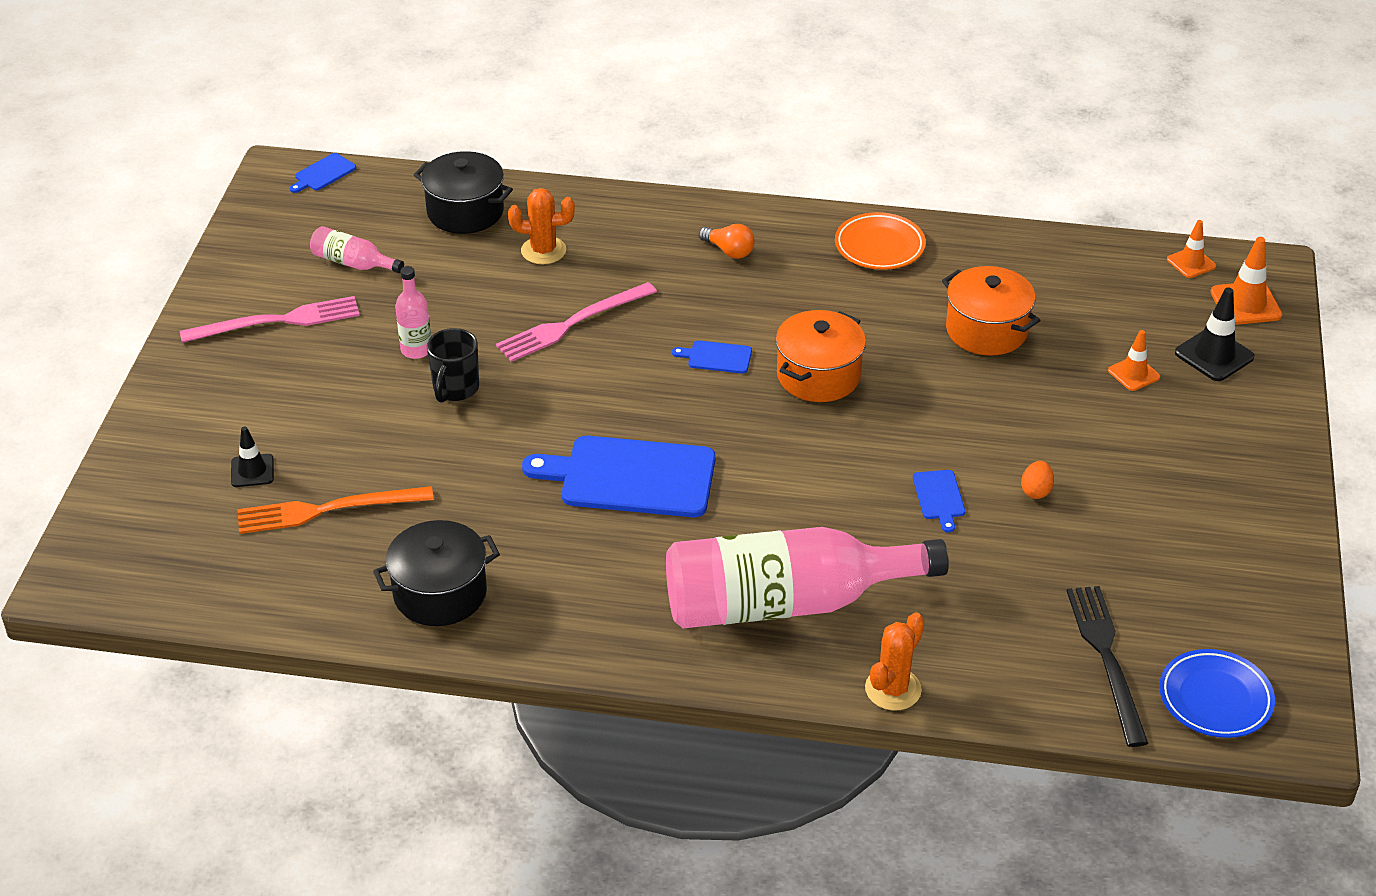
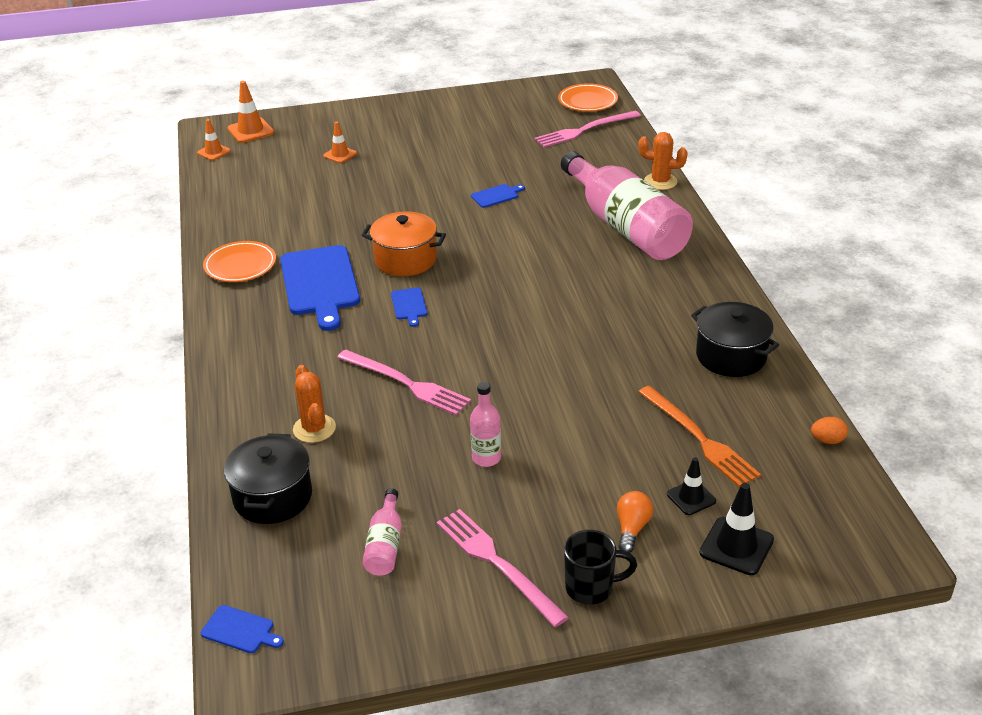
camera: 110 degrees left, 5 degrees down
black mug [427,328,479,403] -> black mug moved to [564,530,637,605]
blue cutting board [522,436,716,517] -> blue cutting board moved to [280,245,360,331]
orange light bulb [699,224,755,259] -> orange light bulb moved to [617,491,653,553]
orange pot [942,266,1040,356] -> none
orange egg [1021,461,1054,499] -> orange egg moved to [811,417,848,444]
black fork [1067,586,1149,747] -> pink fork [534,111,641,147]
blue plate [1159,649,1275,738] -> orange plate [558,83,618,112]
black traffic cone [1175,287,1254,381] -> black traffic cone moved to [700,483,774,575]

